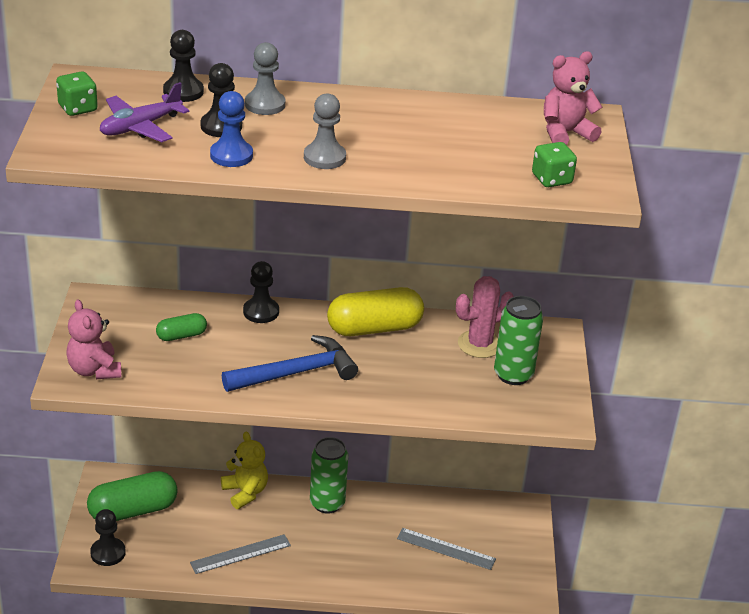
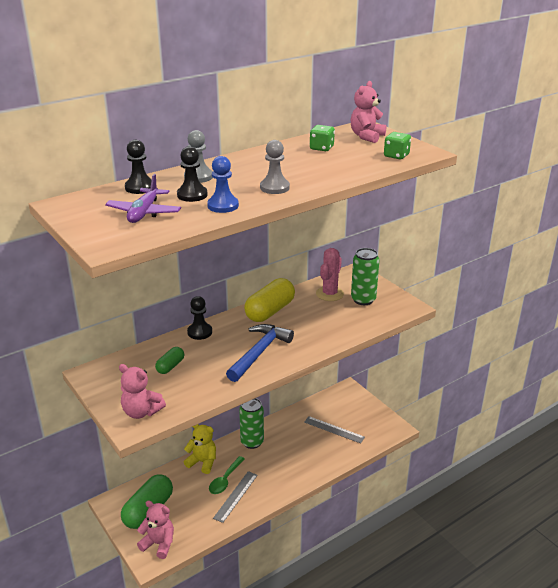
camera: 35 degrees left, 5 degrees down
green dice [56,72,97,116] -> green dice moved to [310,125,335,151]
black pawn [90,509,126,566] -> pink teddy bear [137,500,174,559]
grey ruler [397,528,496,570] -> grey ruler turned 45 degrees clockwise [304,416,365,444]
none -> green spoon [209,456,245,494]

